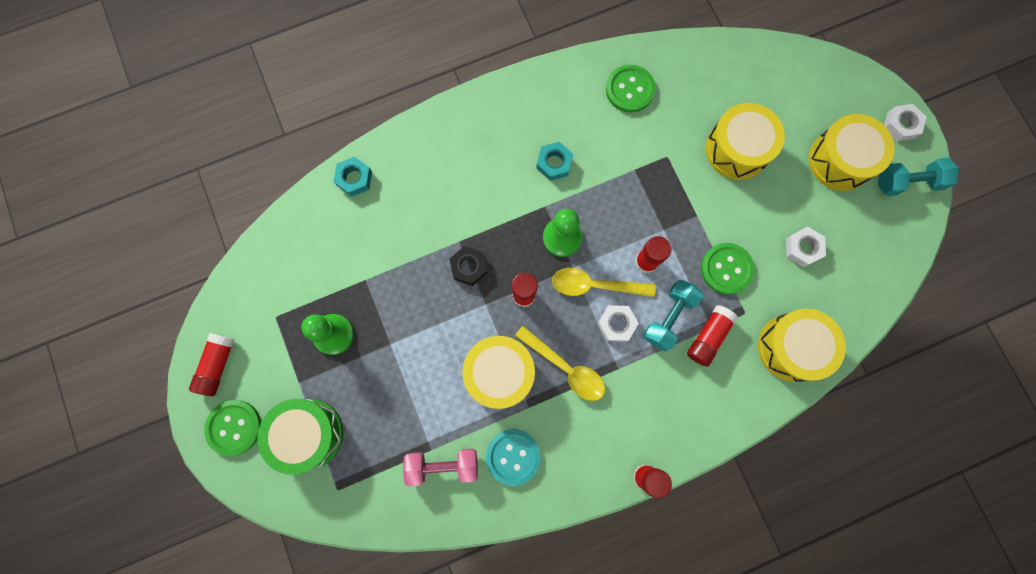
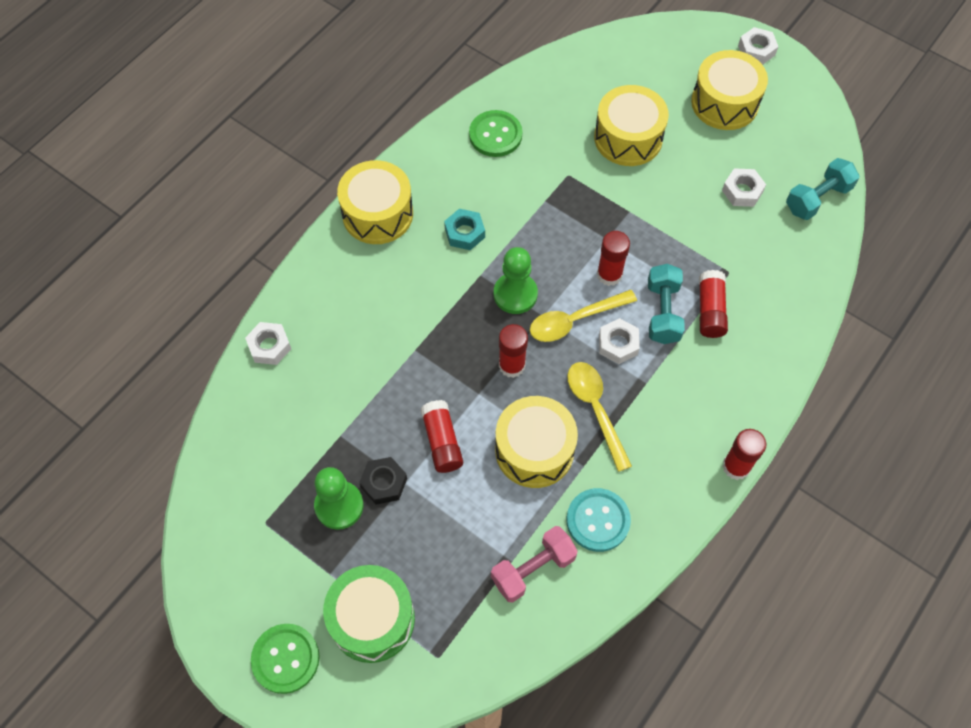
camera: 30 degrees left, 15 degrees down
red glue stick [189,333,235,396] -> red glue stick moved to [420,400,463,473]
turquoise nut [333,157,372,197] -> white nut [245,322,291,365]
black nut [450,246,487,286] -> black nut moved to [359,457,407,505]
yellow spoon [515,326,605,401] -> yellow spoon turned 120 degrees counterclockwise [567,362,632,472]
green button [701,243,755,294] -> none
yellow drum [758,309,846,382] -> yellow drum moved to [337,160,413,244]
turquoise dumbbell [878,157,959,196] -> turquoise dumbbell moved to [786,158,860,220]

